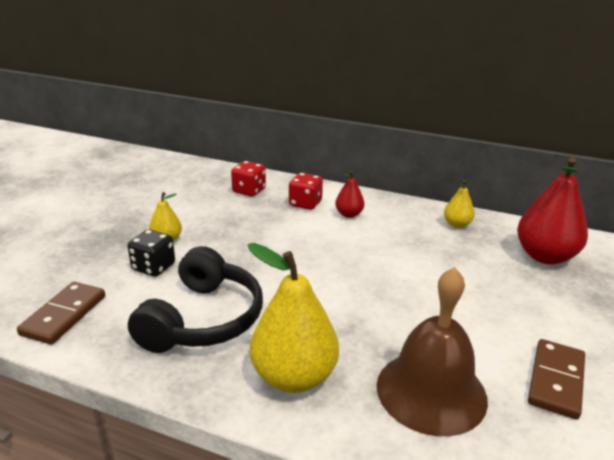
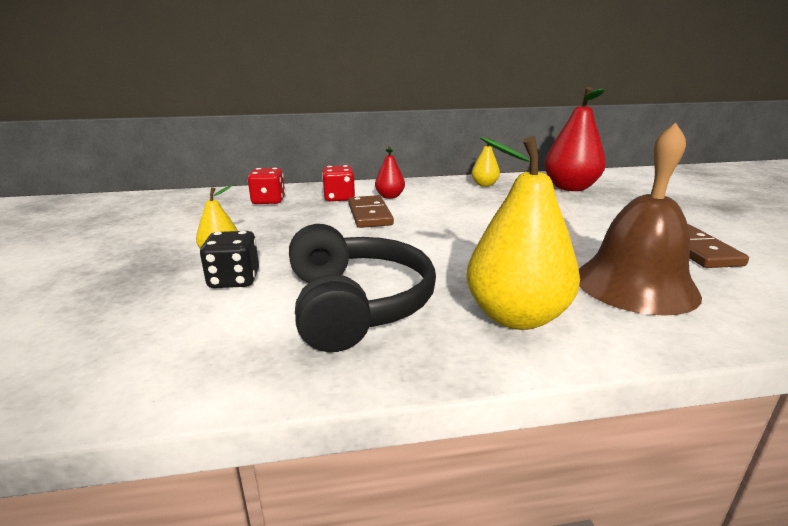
camera: 30 degrees left, 5 degrees down
brown domino [17,282,105,345] -> brown domino moved to [348,195,394,228]

